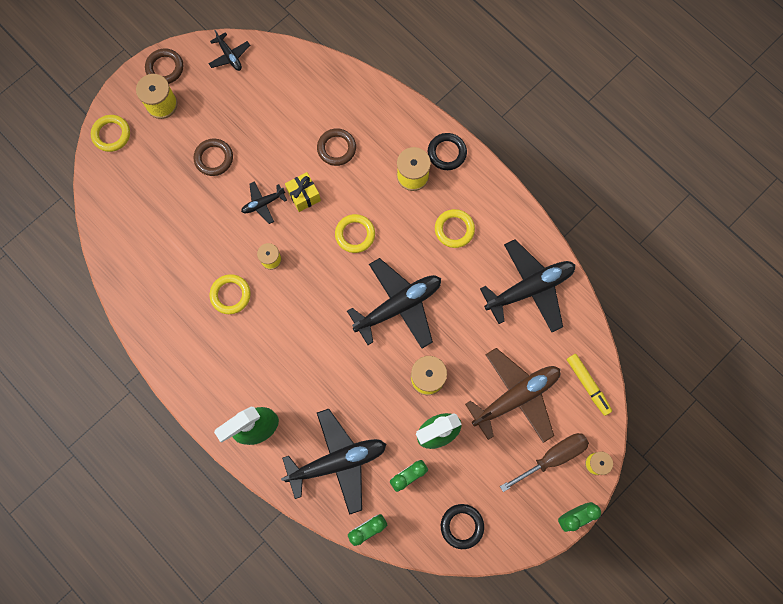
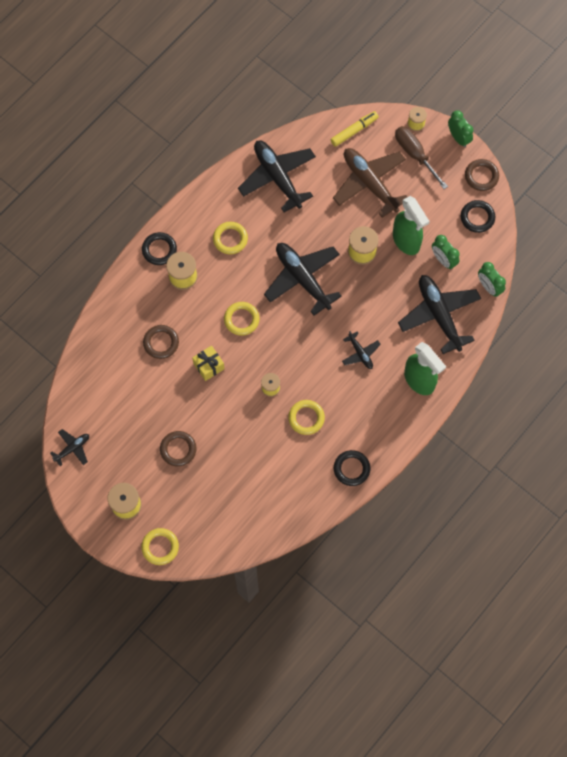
camera: 95 degrees left, 5 degrees down
brown ring [145,48,183,84] -> brown ring moved to [465,159,499,191]
black plane [241,181,287,224] -> black plane moved to [342,331,381,369]
none -> black ring [334,450,370,486]

